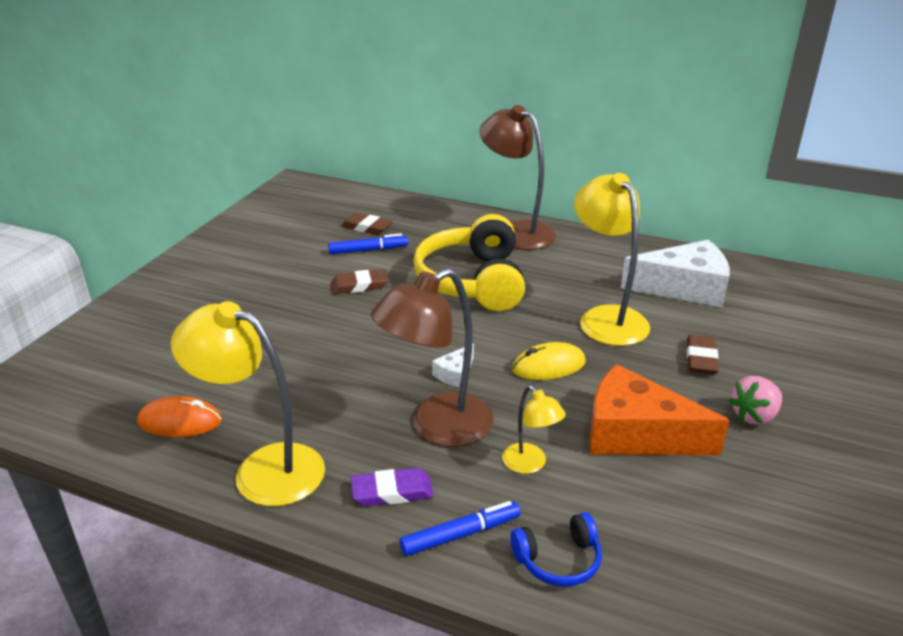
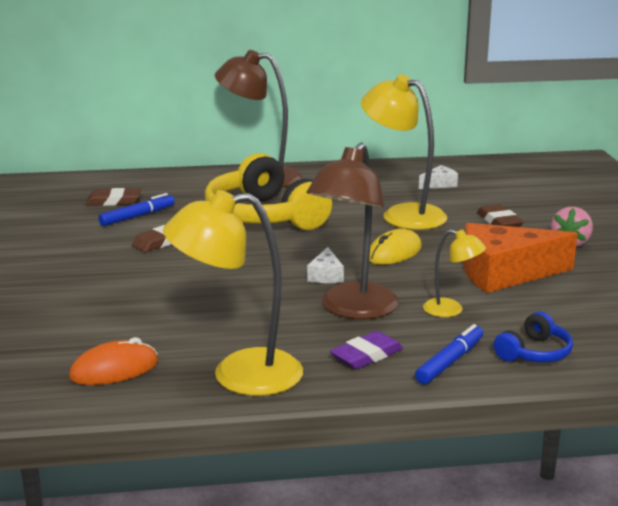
camera: 30 degrees left, 10 degrees down
white cheese [621,240,730,308] -> white cheese [419,165,458,189], size x0.44

